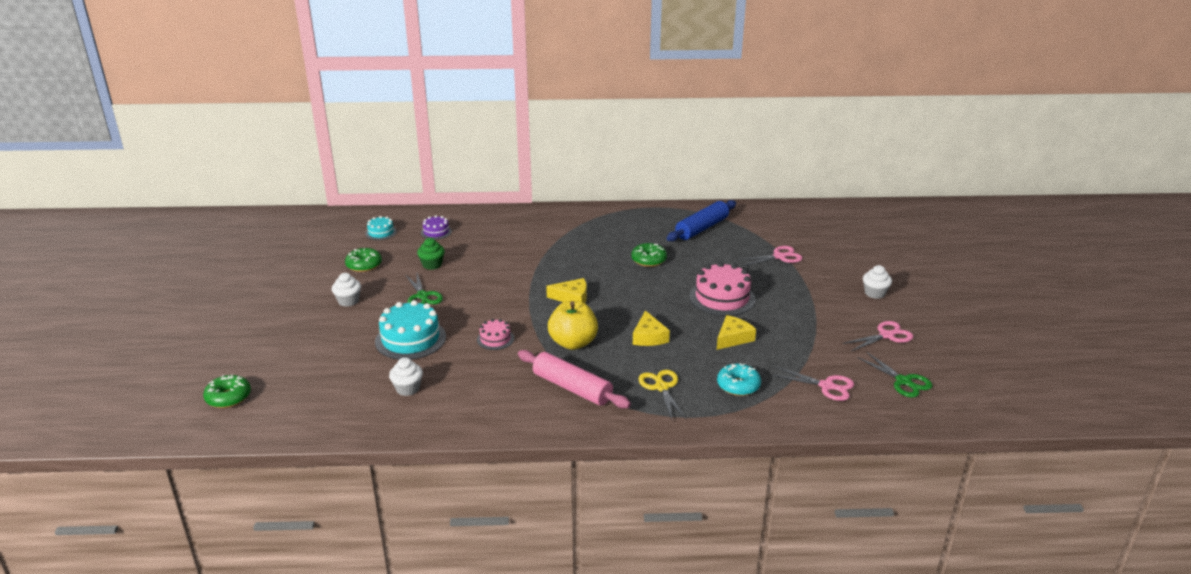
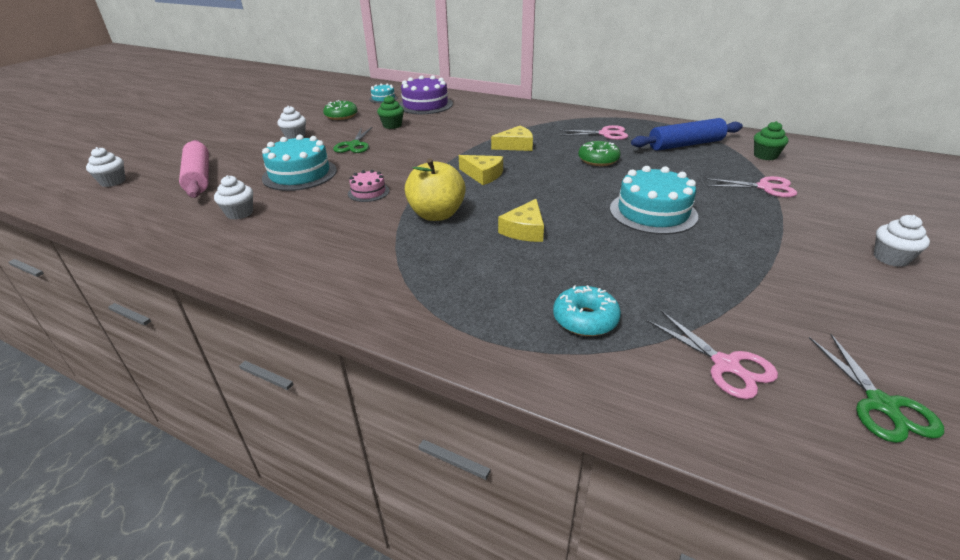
camera: 30 degrees right, 5 degrees up
green donut [203,374,251,408] -> white cupcake [86,147,125,187]
purple cake [421,215,452,240] -> purple cake [399,75,453,114], size x1.88
pink rolling pin [518,350,631,409] -> pink rolling pin moved to [179,140,209,198]
yellow scissors [638,370,686,419] -> none
pink cake [689,262,755,316] -> turquoise cake [610,166,698,235]
yellow cheese [717,315,756,350] -> yellow cheese moved to [491,126,533,151]
pink scissors [843,321,913,351] -> pink scissors moved to [559,125,628,140]
none -> green cupcake [754,121,788,160]

